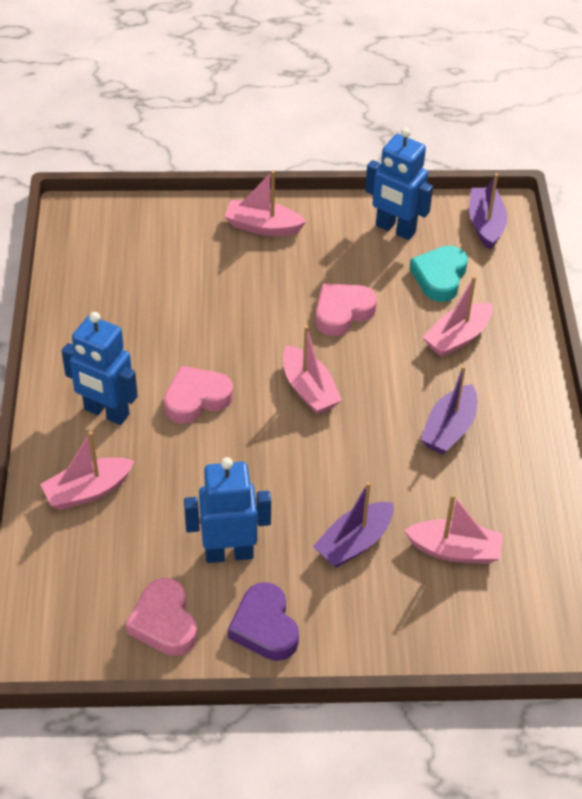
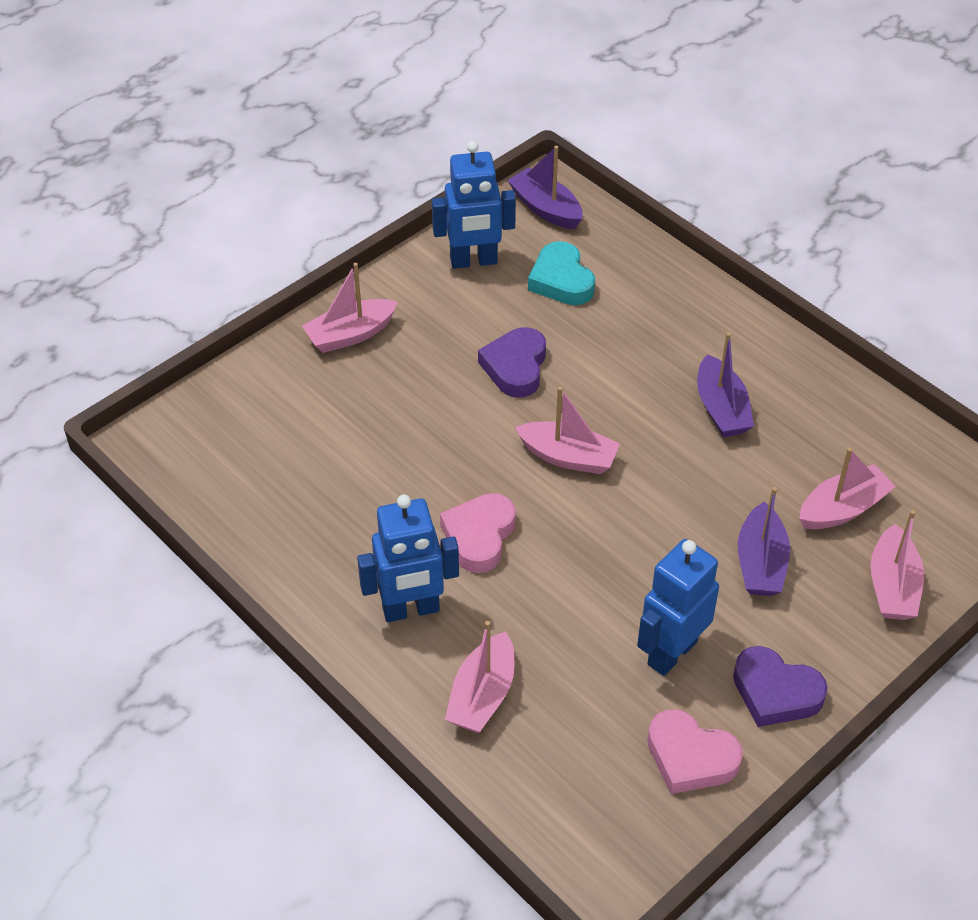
camera: 40 degrees left, 0 degrees up
pink heart [316,284,377,336] -> purple heart [478,327,546,398]
pink boat [423,276,493,357] -> pink boat moved to [870,510,924,620]

